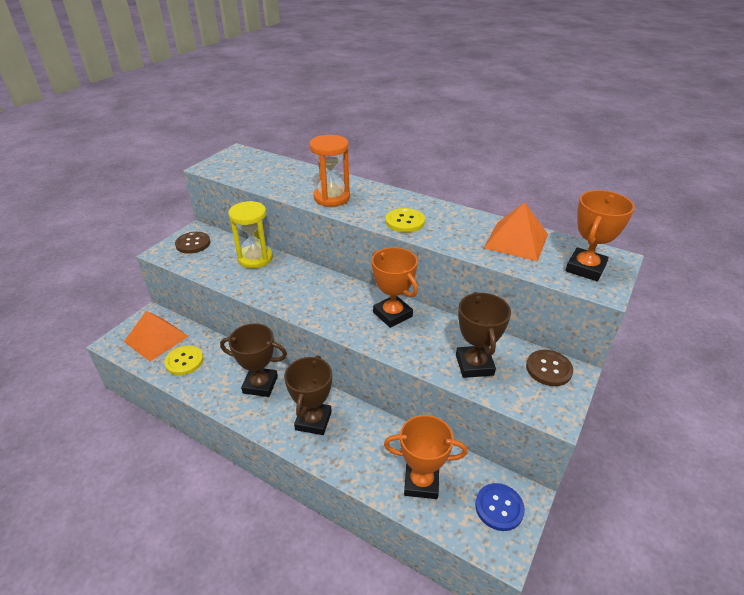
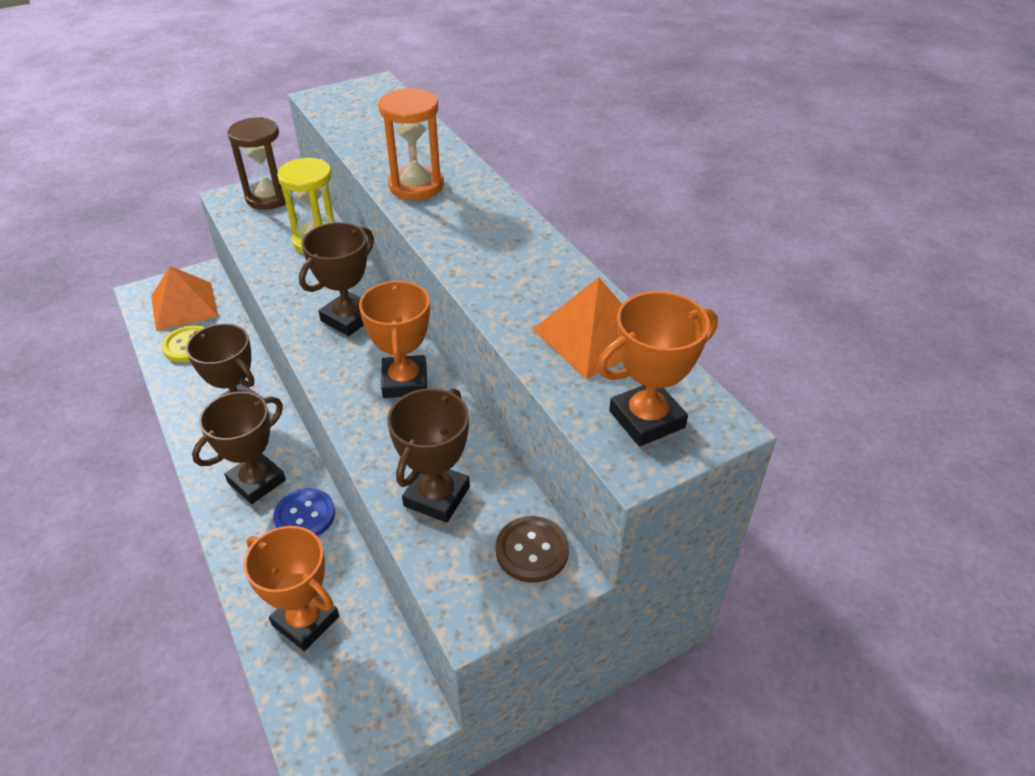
camera: 30 degrees right, 5 degrees up
brown button [175,232,210,254] -> brown hourglass [228,117,286,210]
yellow button [386,208,425,233] -> none
blue button [475,483,525,531] -> blue button moved to [273,488,335,536]
none -> brown trophy [299,222,374,336]

